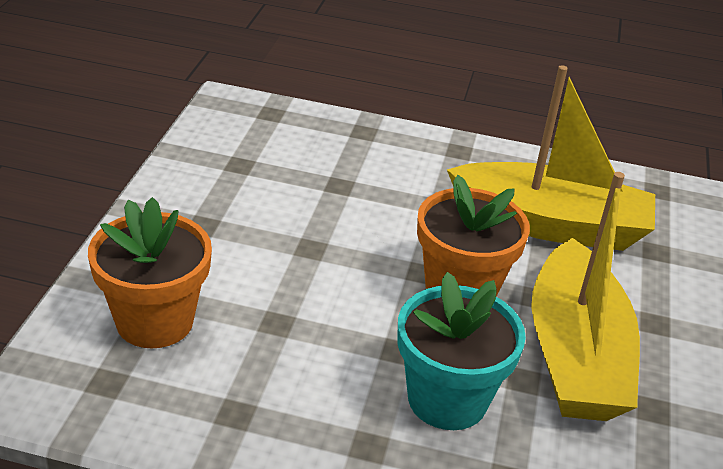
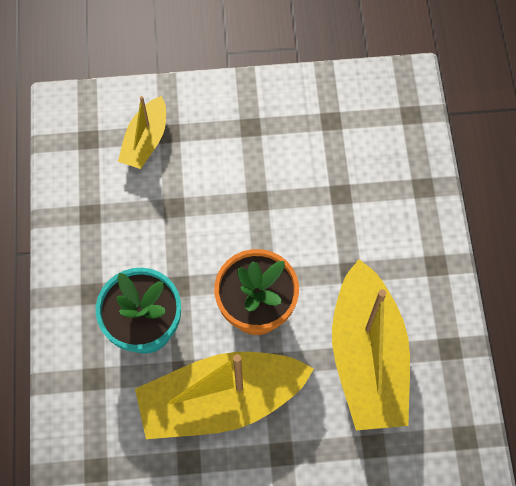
camera: 75 degrees right, 30 degrees up
orange flower pot [88,197,212,349] -> yellow boat [118,96,166,169]

